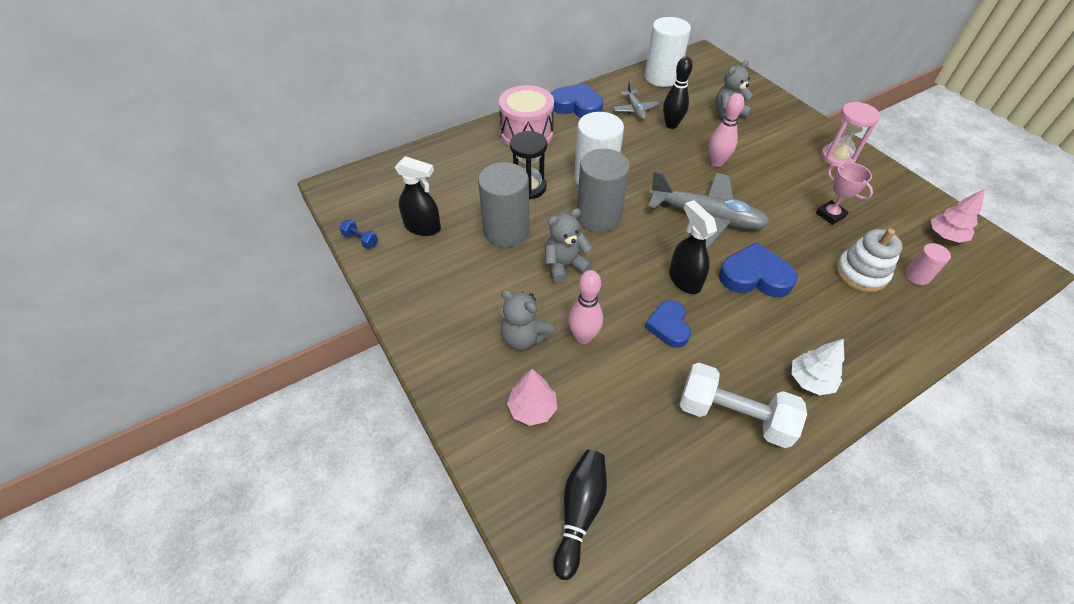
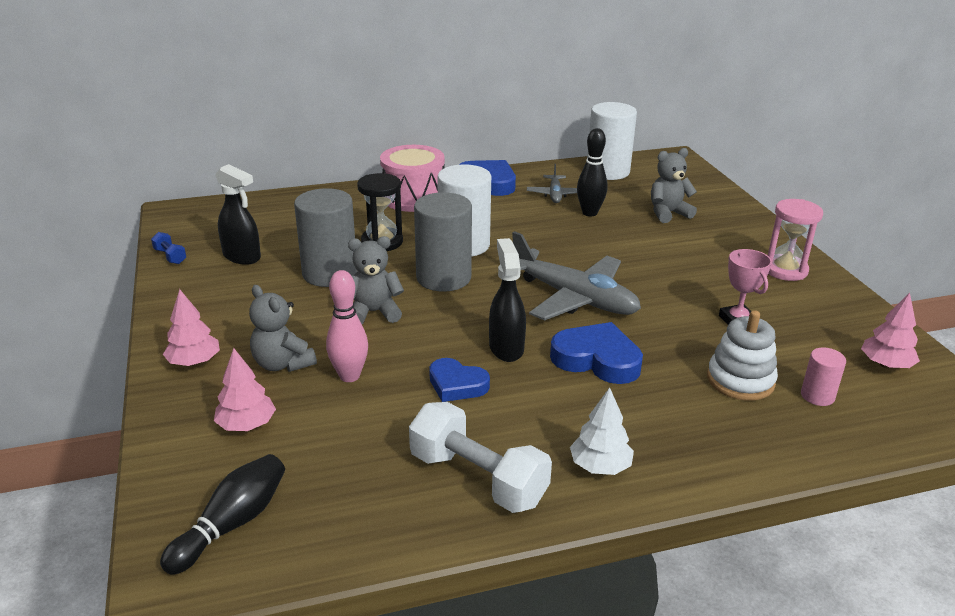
camera: 15 degrees right, 20 degrees down
blue heart [645,300,691,348] -> blue heart turned 75 degrees counterclockwise [429,358,490,402]
pink bowling pin [709,93,744,167] -> none
none -> pink tree [163,289,220,366]

